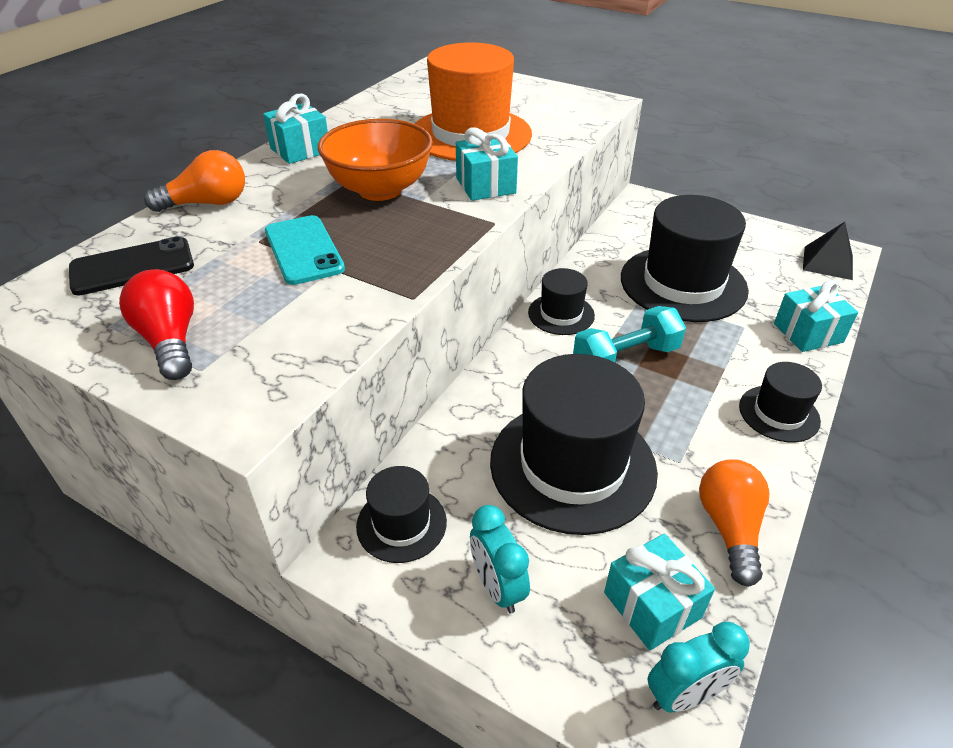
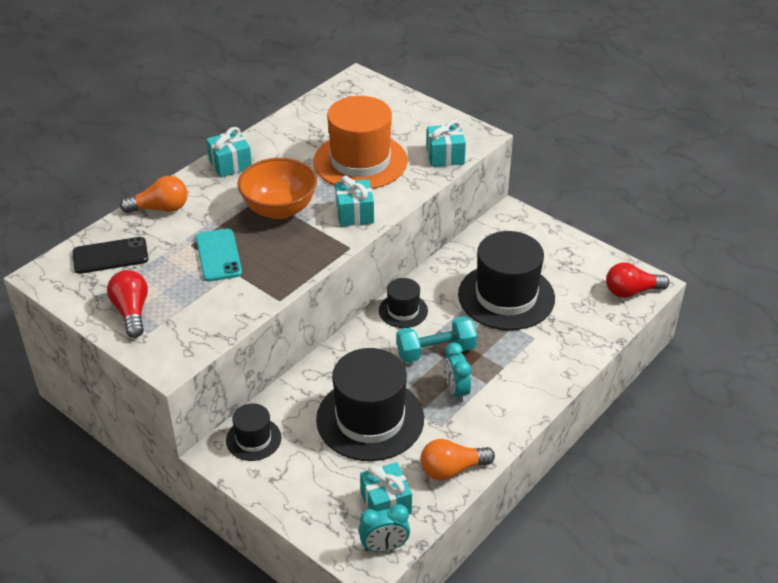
camera: 10 degrees right, 0 degrees up
turquoise clock [470,505,530,613] -> turquoise clock moved to [444,343,471,403]
orange light bulb [699,459,769,587] -> orange light bulb turned 120 degrees counterclockwise [421,439,495,481]
black hat [739,362,822,442] -> none
turquoise gift [774,280,858,352] -> turquoise gift moved to [426,120,466,167]
black pyramid [803,222,853,280] -> red light bulb [606,263,670,298]

